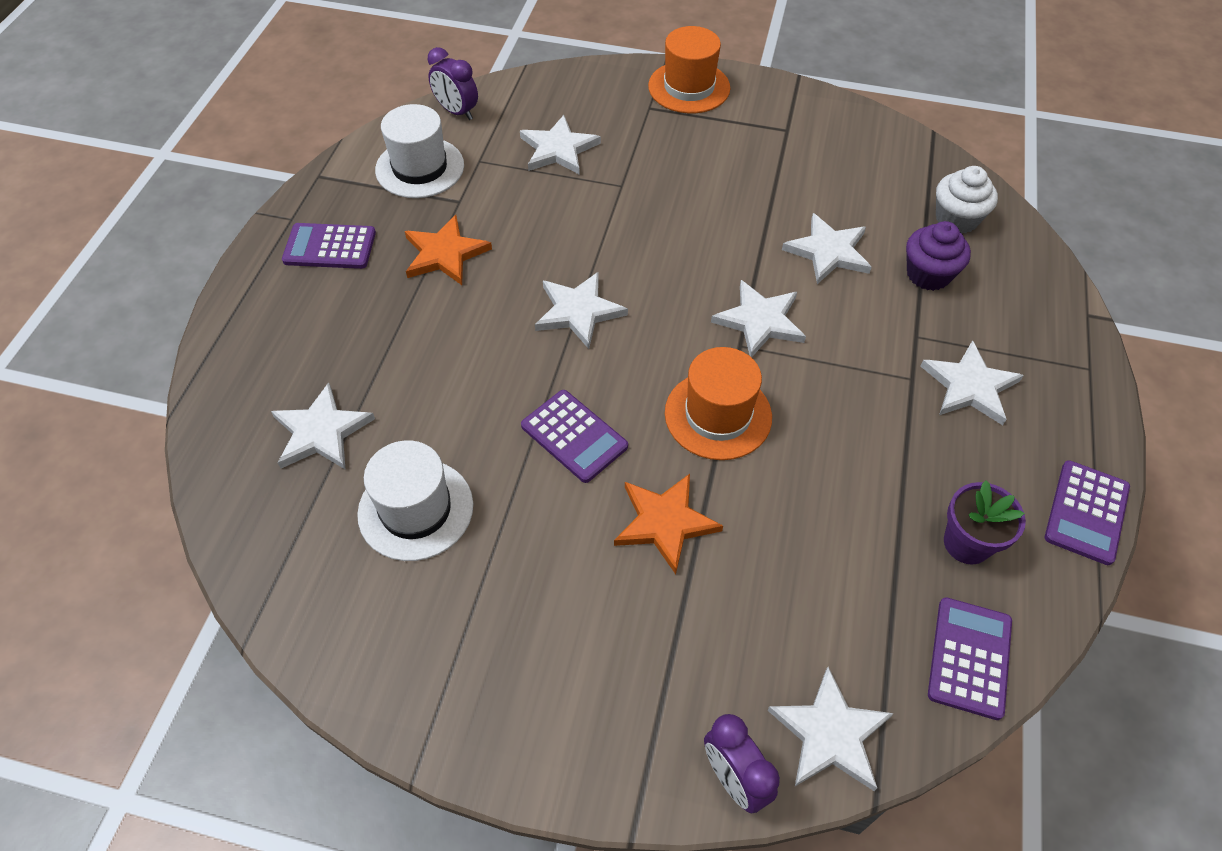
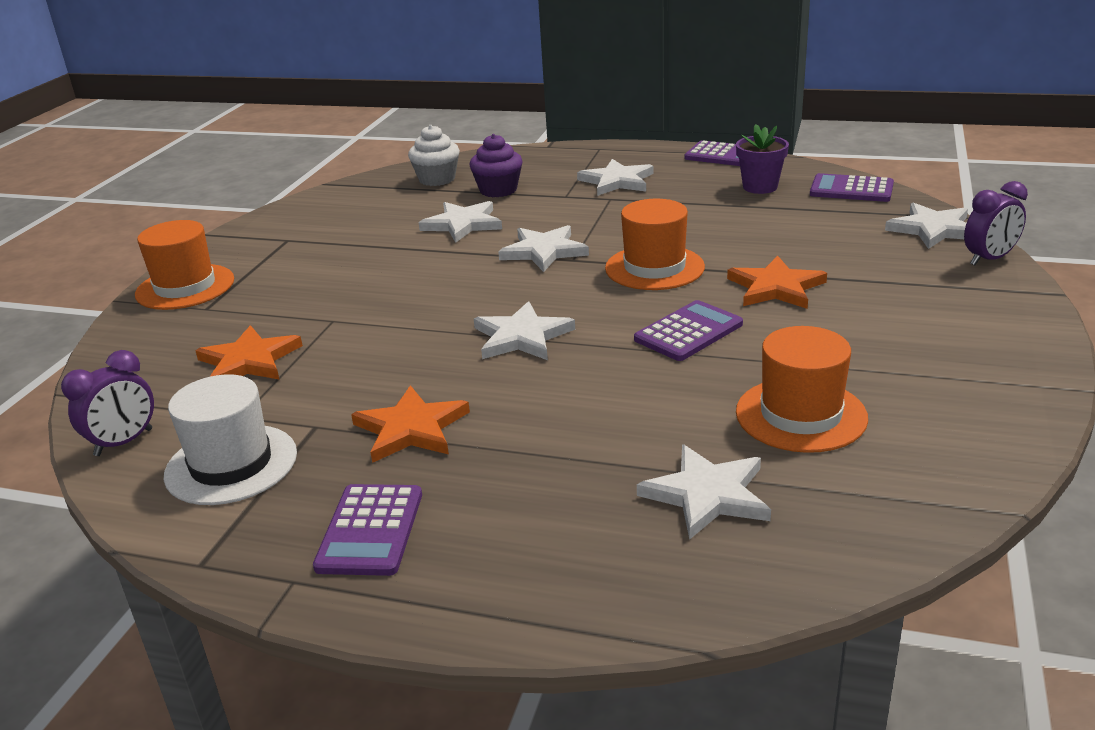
camera: 85 degrees left, 25 degrees down
white hat [357,440,473,561] -> orange hat [736,326,868,453]
white star [520,115,601,175] -> orange star [195,325,303,380]

